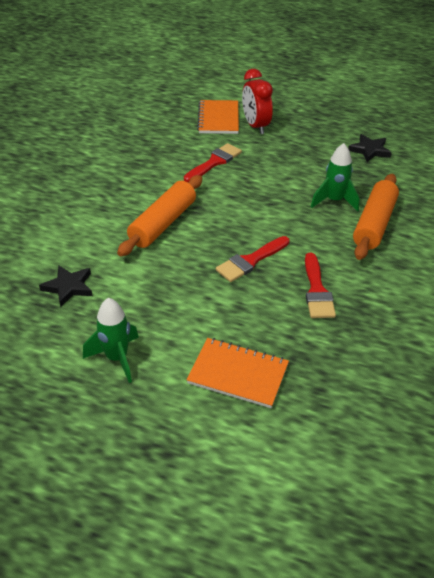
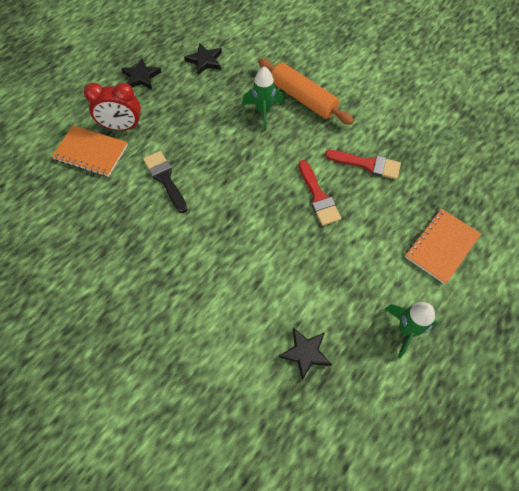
camera: 70 degrees left, 20 degrees up
orange rolling pin [117,175,202,256] -> none
red brush [184,143,242,182] -> black brush [143,151,187,213]
none -> black star [121,58,161,89]

